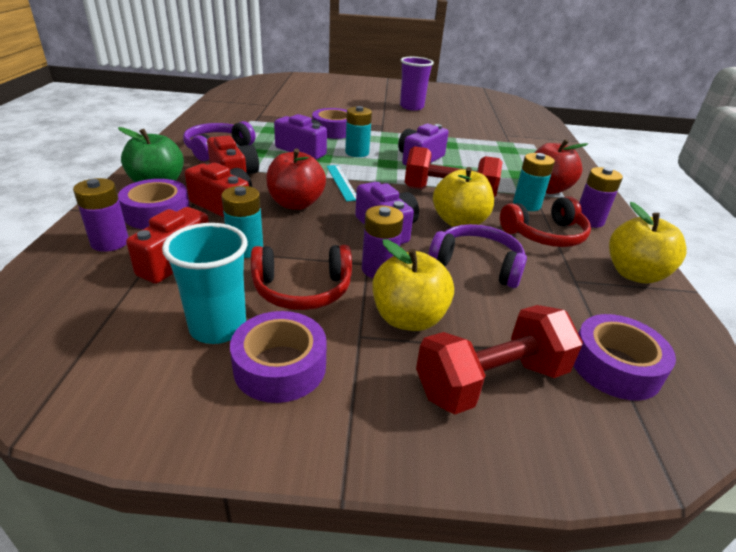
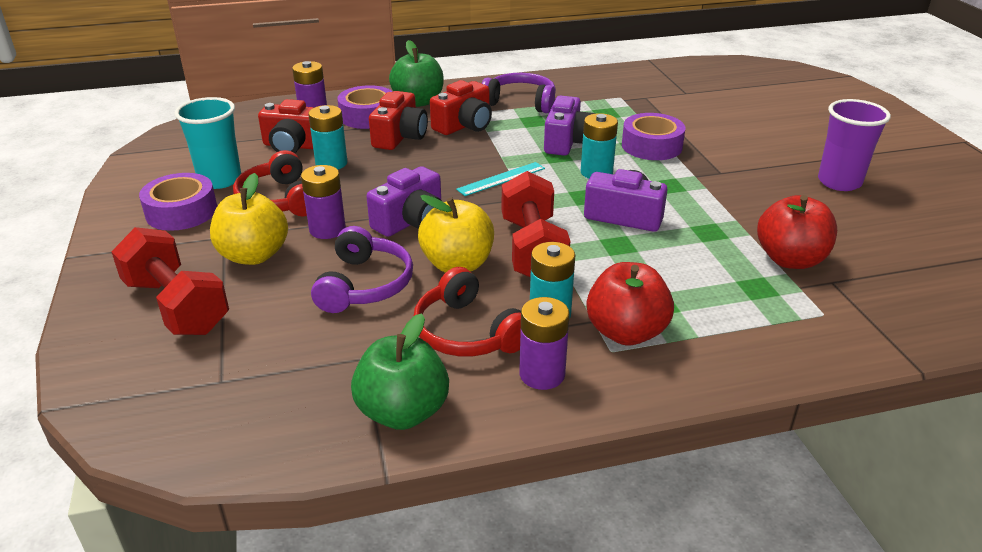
camera: 75 degrees right, 0 degrees up
red apple [266,149,326,210] -> red apple moved to [757,195,837,269]
purple tape [573,314,676,401] -> none
yellow apple [609,202,687,284] -> green apple [351,314,449,430]

